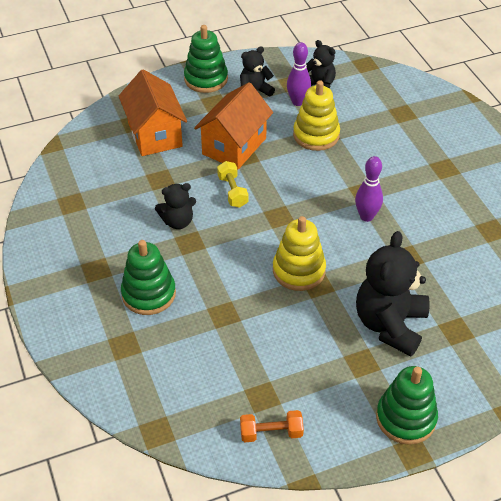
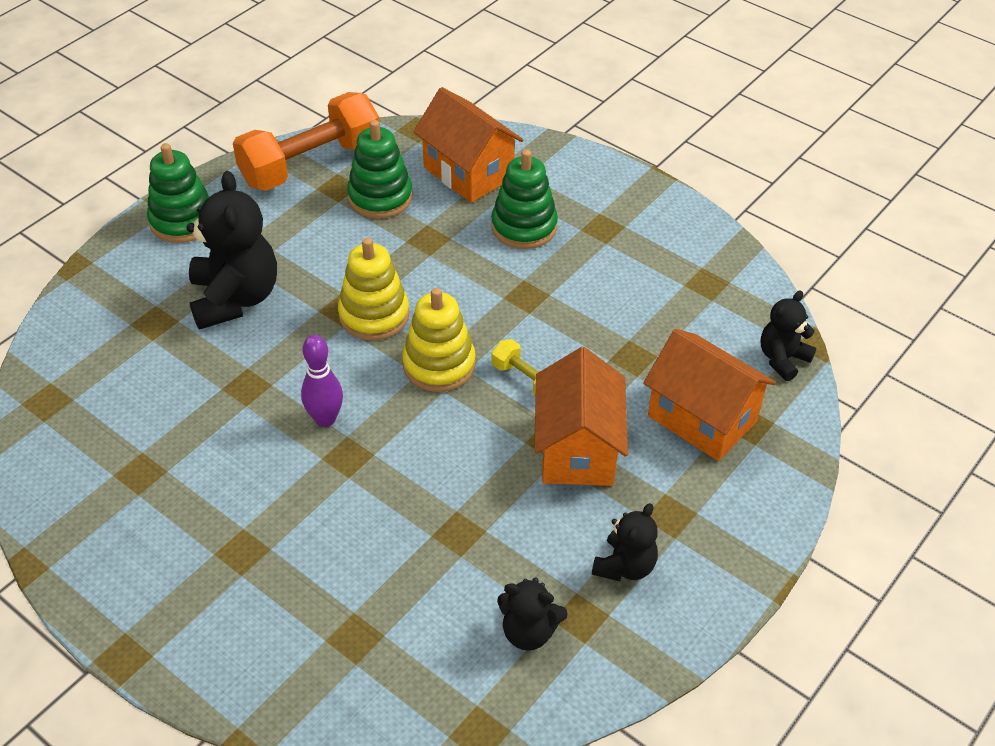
camera: 150 degrees right, 0 degrees up
black teddy bear [155,183,196,229] -> black teddy bear moved to [760,290,816,381]
green stacking toy [184,25,228,93] -> green stacking toy moved to [347,120,413,219]
orange dumbbell [240,410,304,442] -> orange dumbbell [233,92,380,191], size x2.19
purple bowling pin [287,42,311,106] -> none
yellow stacking toy [293,80,340,151] -> yellow stacking toy moved to [402,288,476,392]
none -> orange house [413,87,523,203]

